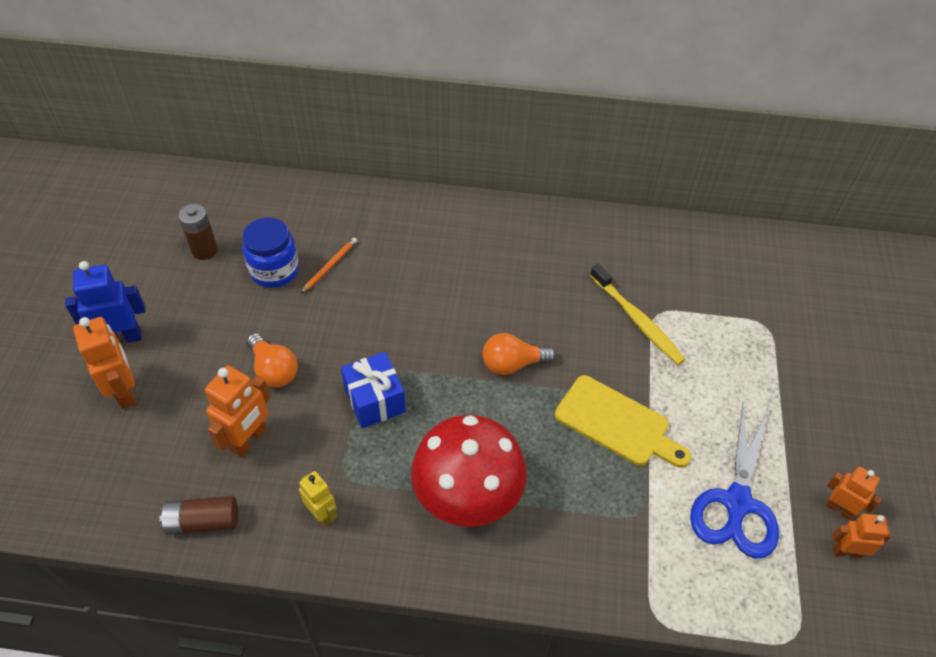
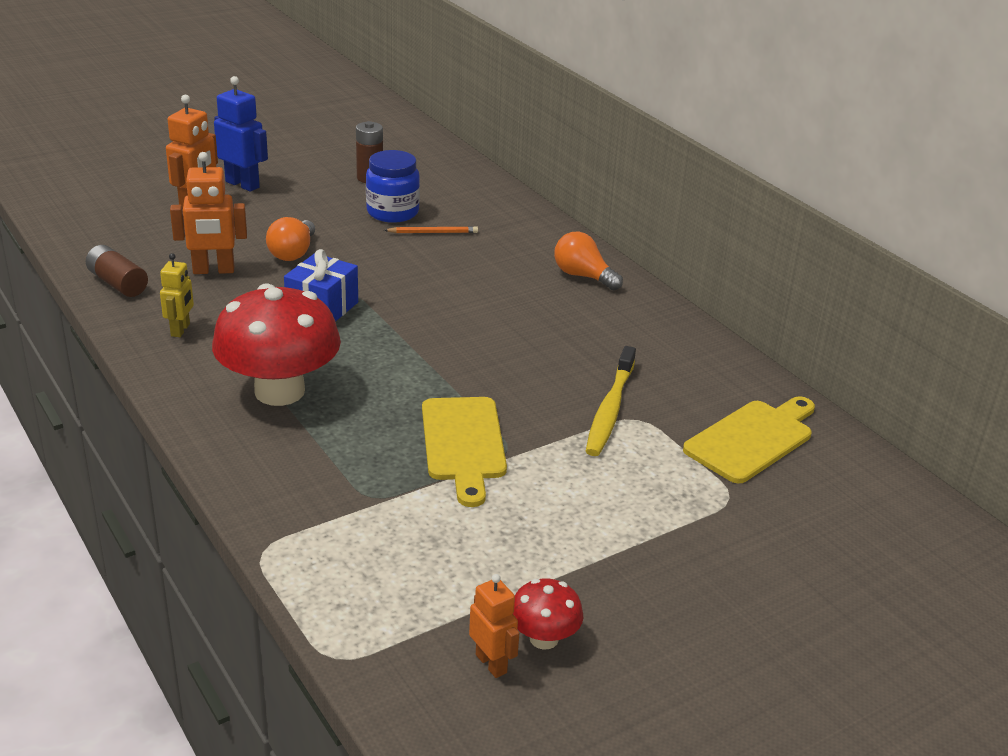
camera: 50 degrees right, 20 degrees down
orange light bulb [483,333,556,375] -> orange light bulb moved to [554,232,623,291]
blue scissors [690,401,779,558] -> none
orange robot [826,467,882,520] -> red mushroom [513,578,583,649]
none -> yellow cutting board [683,396,815,483]

